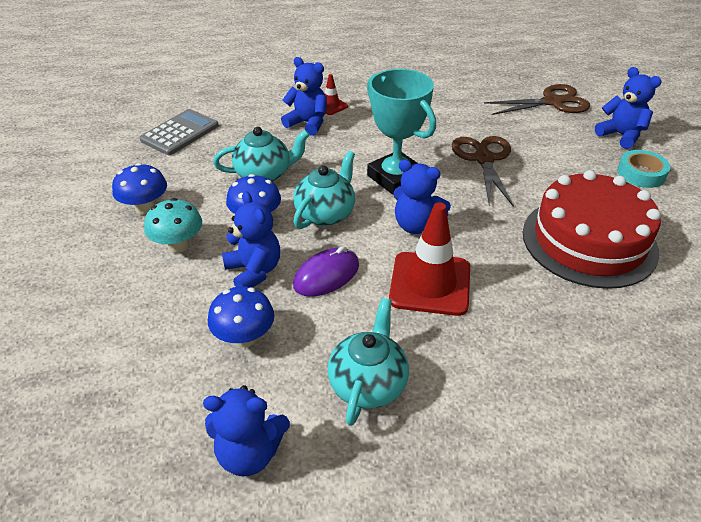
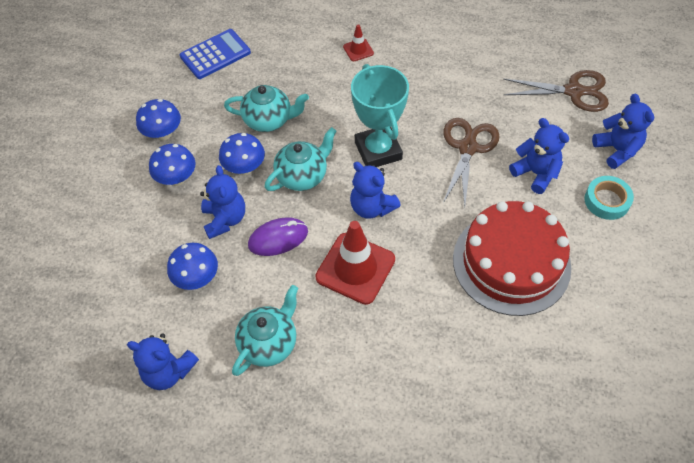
camera: 20 degrees right, 15 degrees up
grey calculator [140,109,219,155] -> blue calculator [180,29,251,79]
turquoise mushroom [144,198,202,253] -> blue mushroom [149,144,196,186]
blue teddy bear [281,57,327,136] -> blue teddy bear moved to [509,118,569,194]

